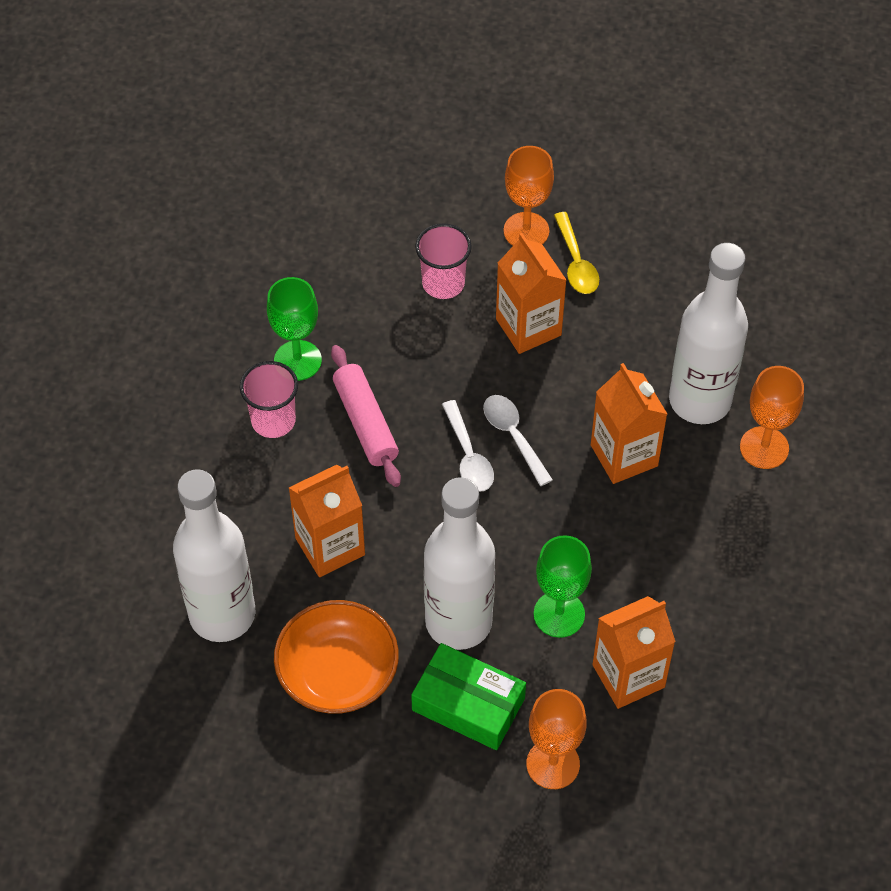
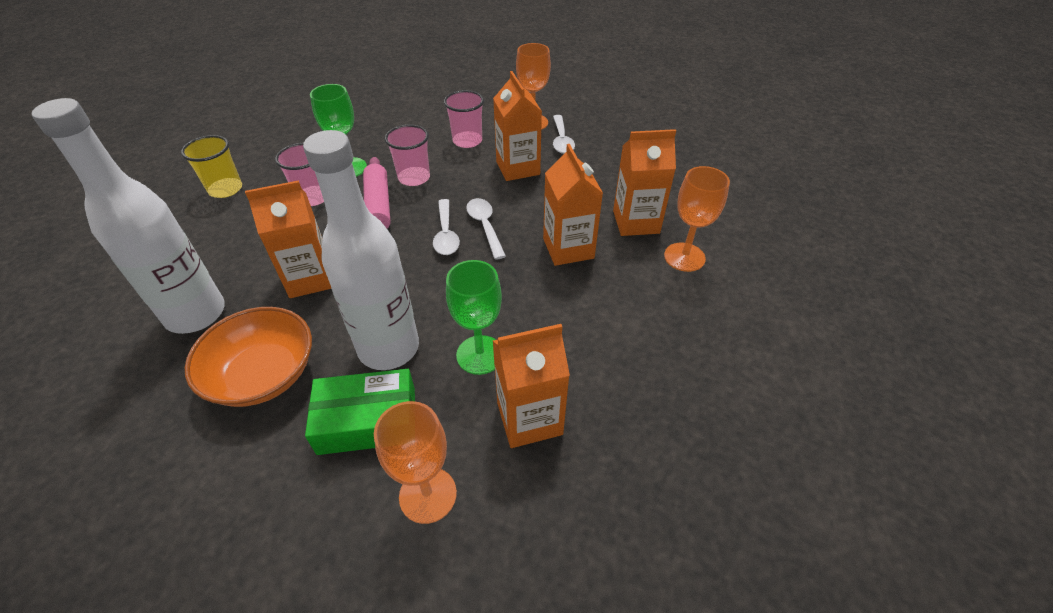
camera: 10 degrees right, 10 degrees down
green box [411,643,526,750] -> green box turned 45 degrees counterclockwise [305,369,415,455]
yellow spoon [554,212,599,294] -> white spoon [553,115,575,154]
white bottle [669,243,748,424] -> orange carton [613,129,676,236]
none -> yellow cup [181,135,242,198]
none -> pink cup [385,125,430,186]

